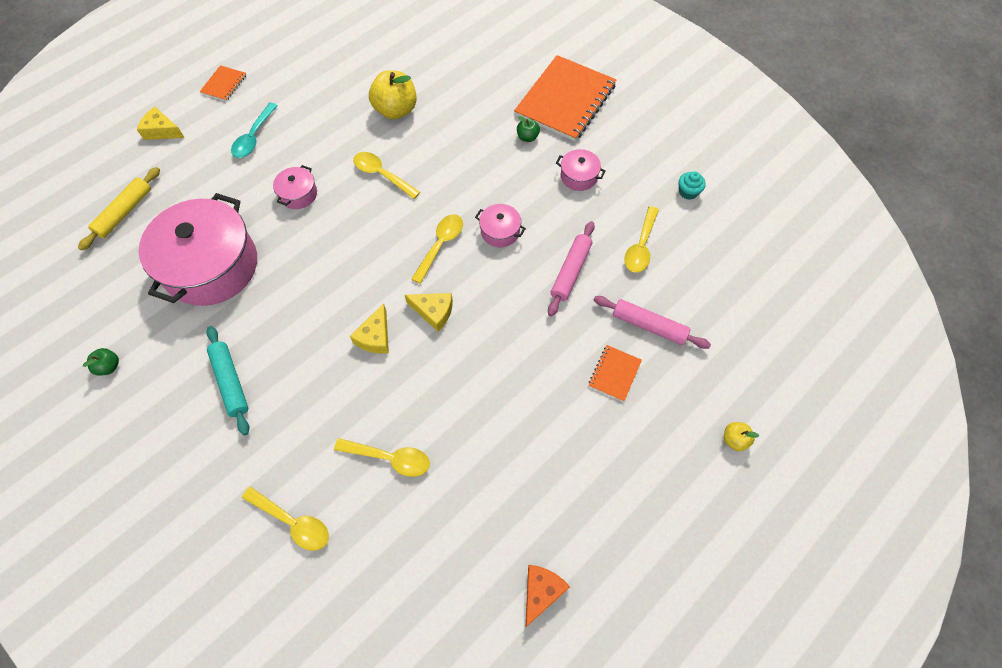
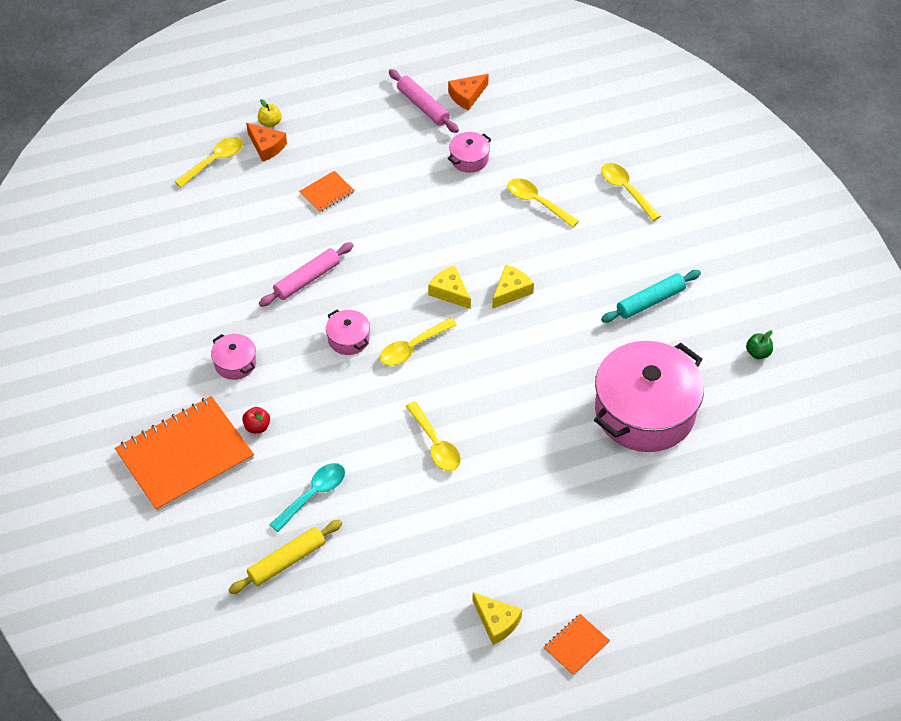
camera: 155 degrees left, 10 degrees down
yellow rolling pin [78,167,160,251] -> yellow rolling pin moved to [229,520,342,594]
yellow cheese [137,107,185,140] -> yellow cheese moved to [473,592,522,645]
turquoise rolling pin [206,326,250,435] -> turquoise rolling pin turned 60 degrees clockwise [601,270,701,323]
turquoise spoon [231,103,278,158] -> turquoise spoon moved to [269,463,345,532]
pink pot [273,165,317,209] -> pink pot moved to [448,132,492,173]
yellow apple [369,70,417,119] -> none
green apple [517,116,540,142] -> red apple [242,407,270,433]
pink rolling pin [594,296,711,349] -> pink rolling pin moved to [389,69,459,133]
yellow spoon [624,206,659,273] -> yellow spoon moved to [175,137,243,187]
turquoise cupcake [679,171,706,200] -> none
none -> orange cheese [246,123,287,162]

